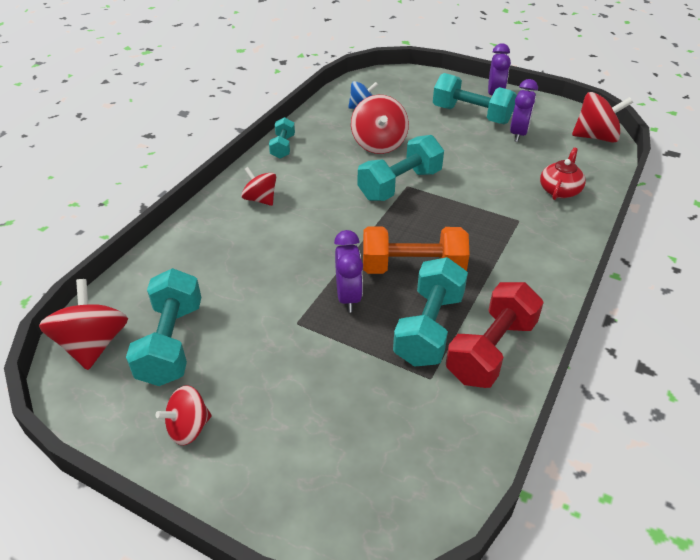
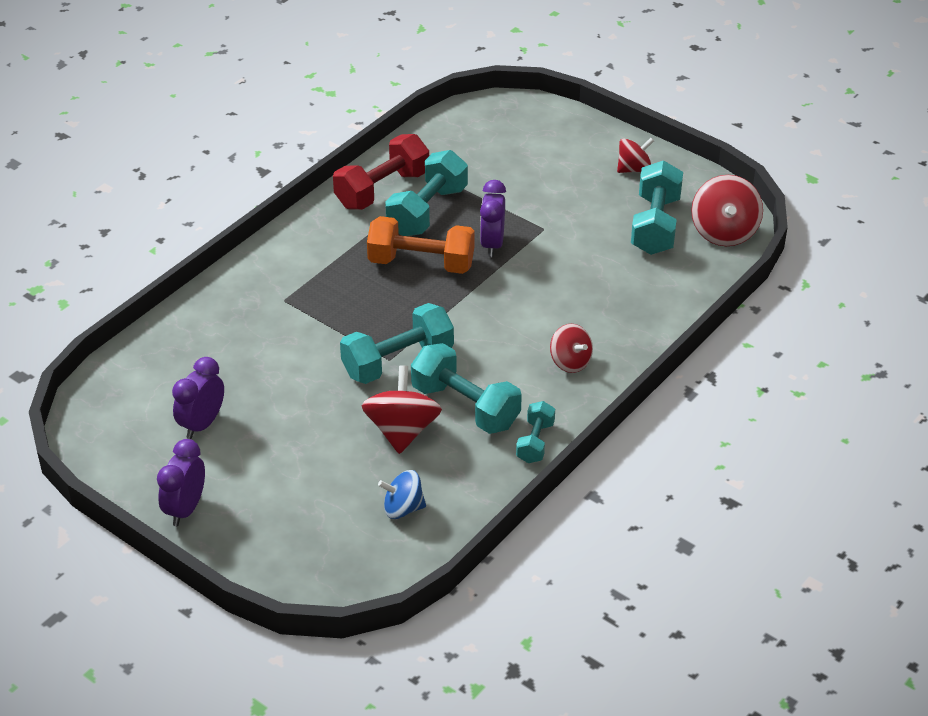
camera: 170 degrees left, 0 degrees up
turquoise dumbbell [433,73,517,124] -> turquoise dumbbell moved to [411,343,522,434]
red teapot [540,148,586,200] -> none
red spinning top [572,92,633,143] -> none

